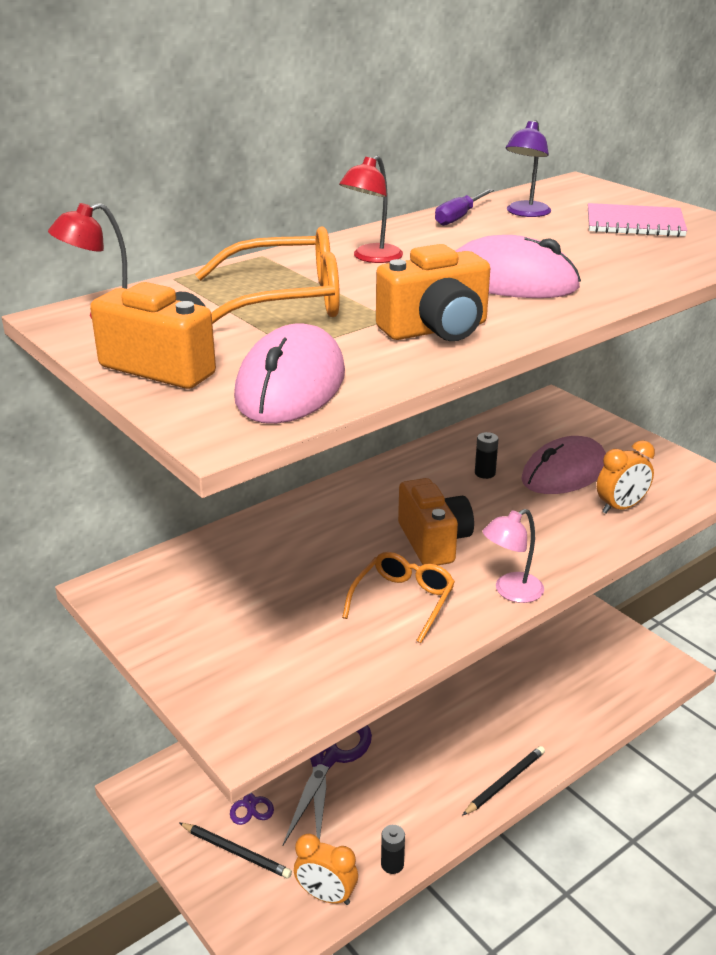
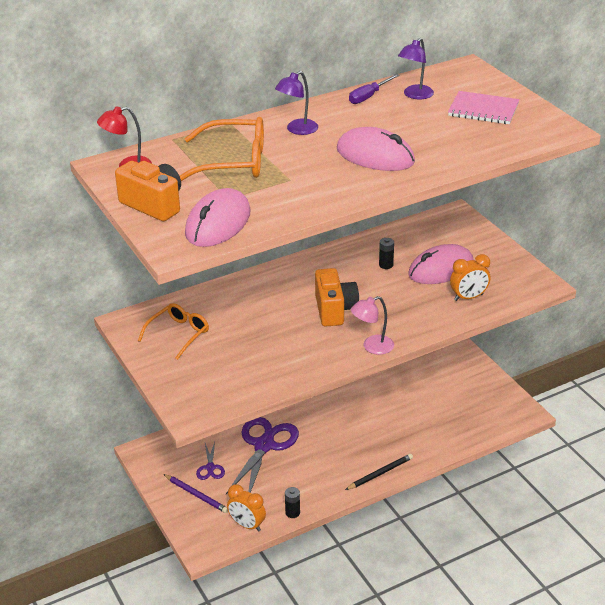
camera: 10 degrees right, 5 degrees up
black pencil [179,823,292,878] -> purple pencil [164,474,228,513]
red lamp [339,155,403,263] -> purple lamp [275,71,318,135]
orange glasses [342,552,455,643] -> orange glasses moved to [138,303,209,360]
orange camera [376,244,490,341] -> none

